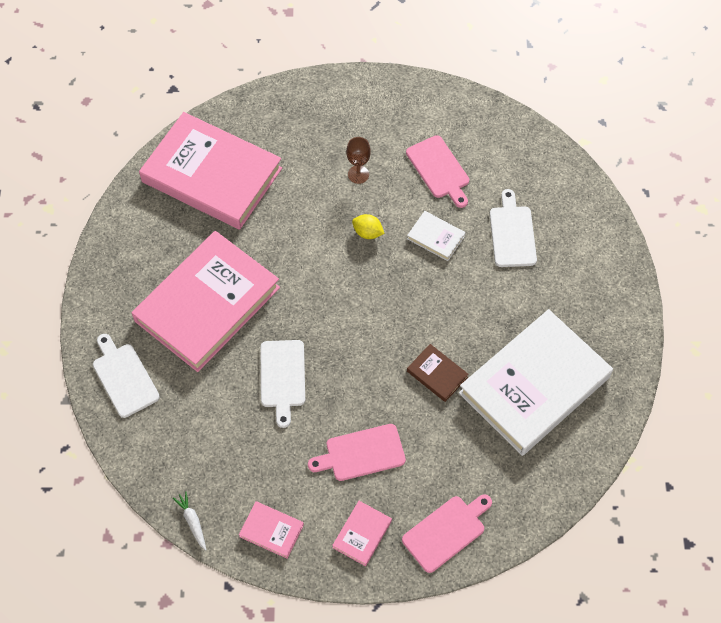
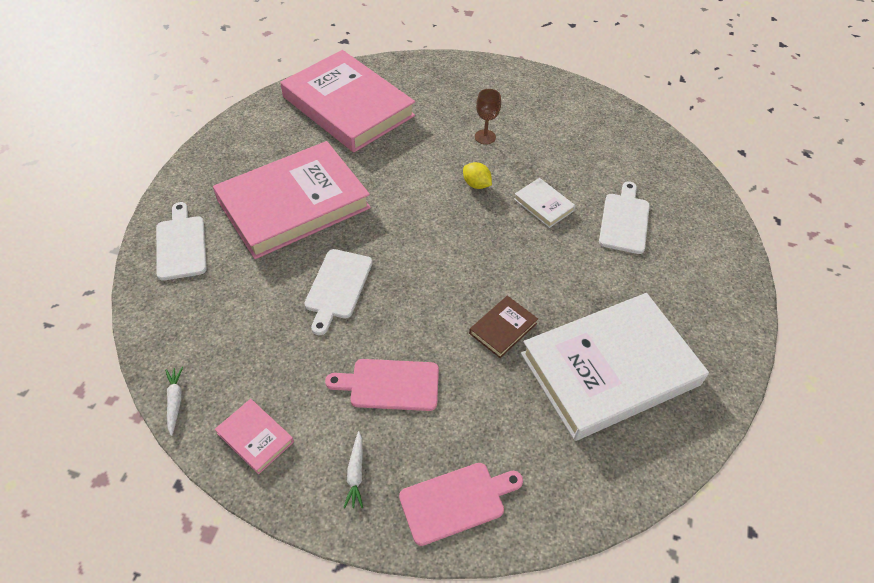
camera: 15 degrees right, 10 degrees down
pink book [332,501,392,566] -> white carrot [344,431,363,508]
pink cutting board [406,135,469,208] -> none
brown book [407,344,469,402] -> brown book turned 75 degrees clockwise [469,296,538,358]

